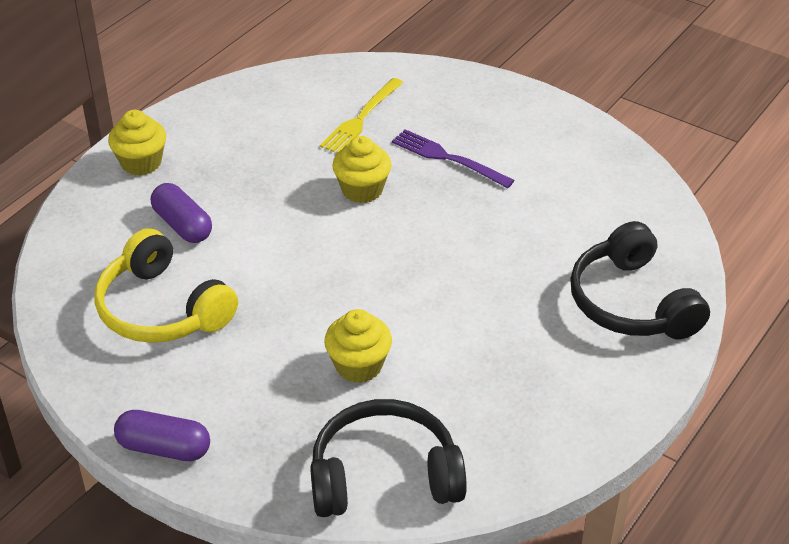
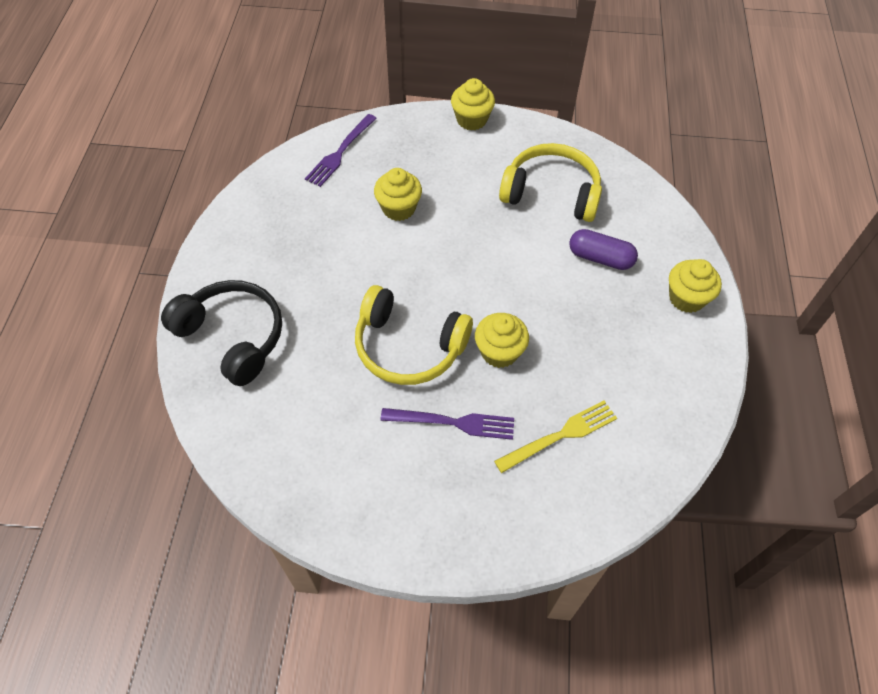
camera: 150 degrees right, 15 degrees up
purple capsule [114,410,210,461] -> yellow cupcake [451,78,495,130]
black headphones [310,399,467,517] -> purple fork [305,114,377,187]
yellow fork [320,78,403,153] -> yellow fork turned 60 degrees clockwise [494,401,617,473]
none -> yellow headphones [355,285,473,385]

